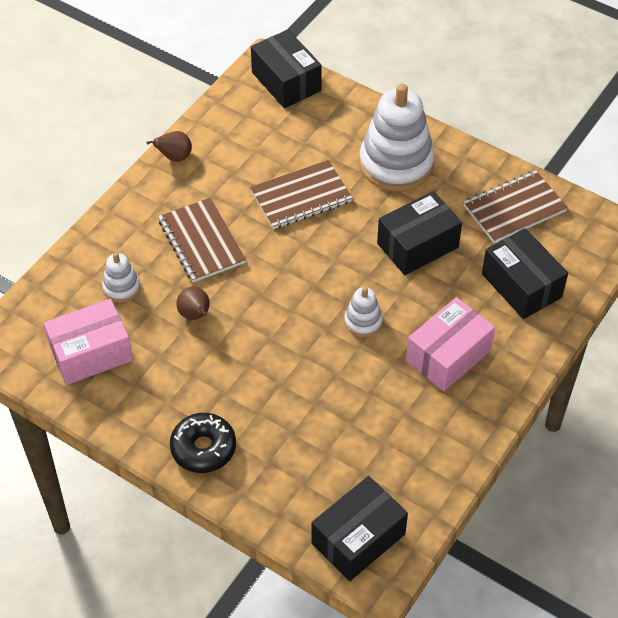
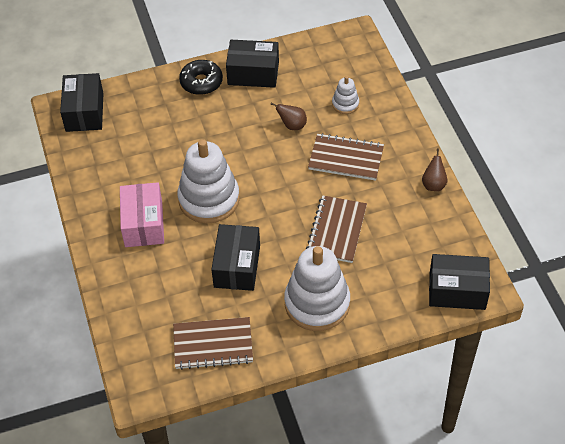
camera: 130 degrees right, 0 degrees up
pink box [44,299,133,385] -> none
white stacking toy [344,287,383,337] -> white stacking toy [177,139,240,223], size x2.12
brown notebook [463,170,568,243] -> brown notebook turned 75 degrees clockwise [173,317,253,370]
black box [482,228,568,319] -> black box moved to [226,40,279,88]

